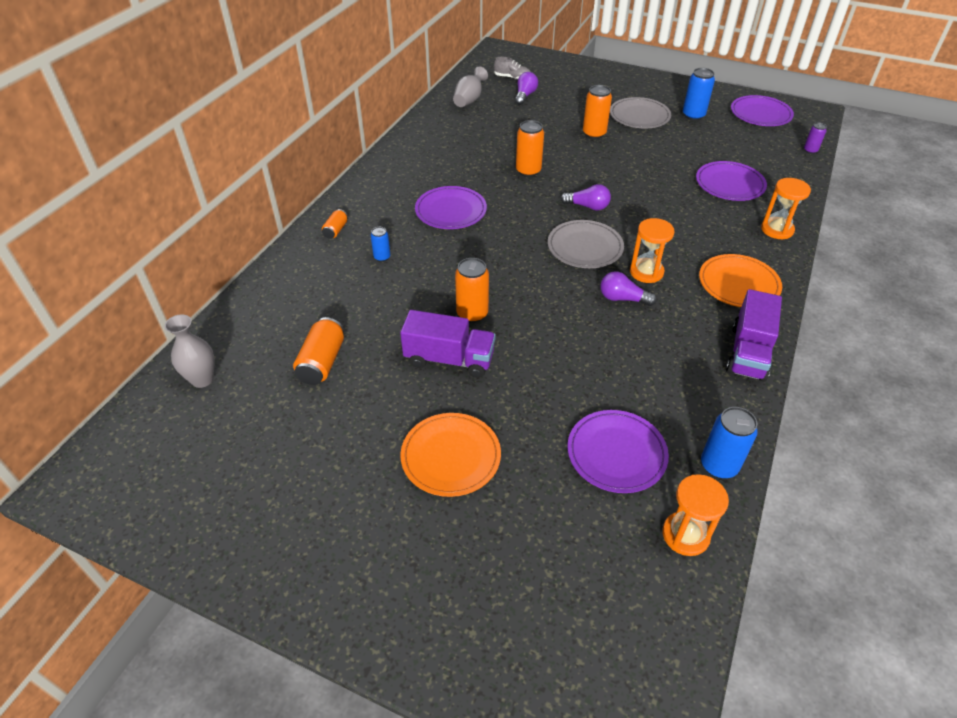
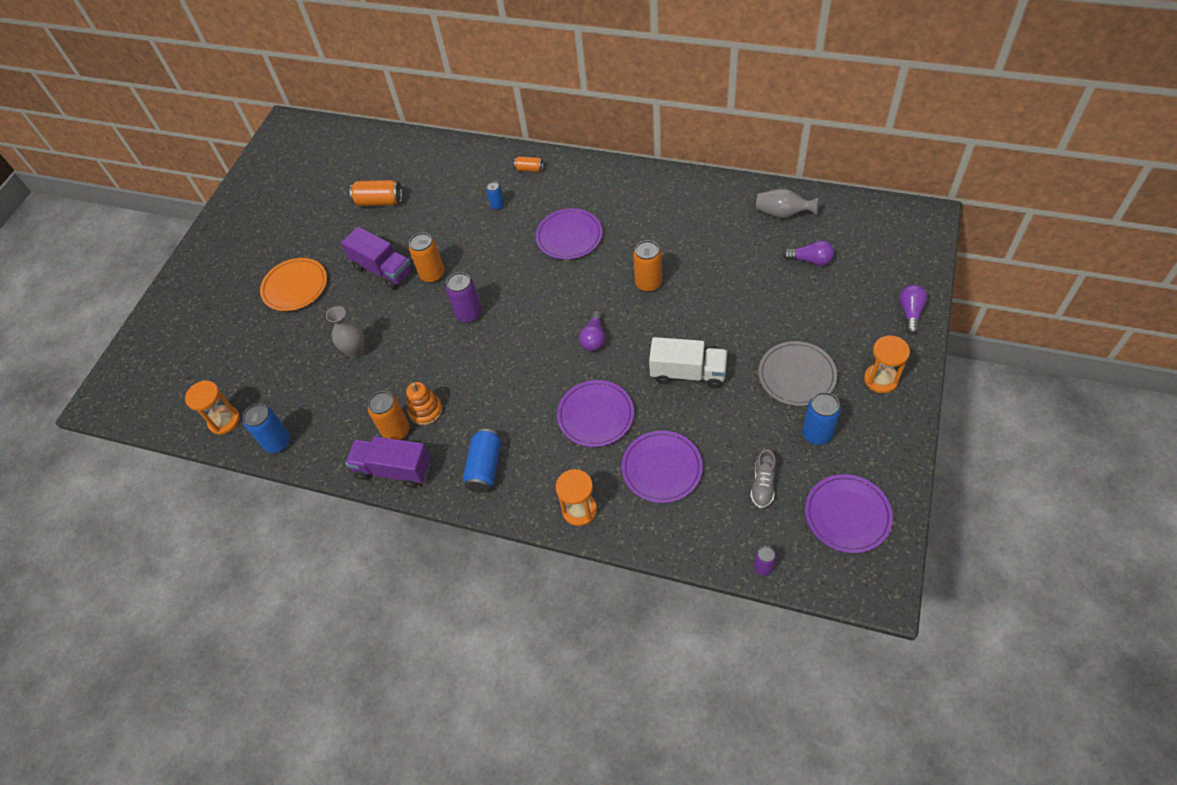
camera: 90 degrees right, 10 degrees up
grey vase [164,314,215,388] -> grey vase moved to [326,306,365,359]
purple truck [400,310,496,378] -> purple truck turned 60 degrees counterclockwise [341,227,413,289]
grey shoe [494,57,531,80] -> grey shoe moved to [750,449,776,508]
grey plate [548,220,624,268] -> none
purple plate [568,410,669,493] -> purple plate moved to [557,380,634,447]
orange can [583,85,612,139] -> orange can moved to [368,391,410,440]
purple light bulb [600,271,657,306] -> purple light bulb moved to [899,285,928,334]
orange hourglass [630,218,675,283] -> orange hourglass moved to [864,335,910,394]
orange plate [699,254,782,307] -> blue can [463,429,501,493]
none -> orange stacking toy [406,382,442,425]
none -> purple can [446,272,482,323]
none -> white truck [649,337,728,388]

